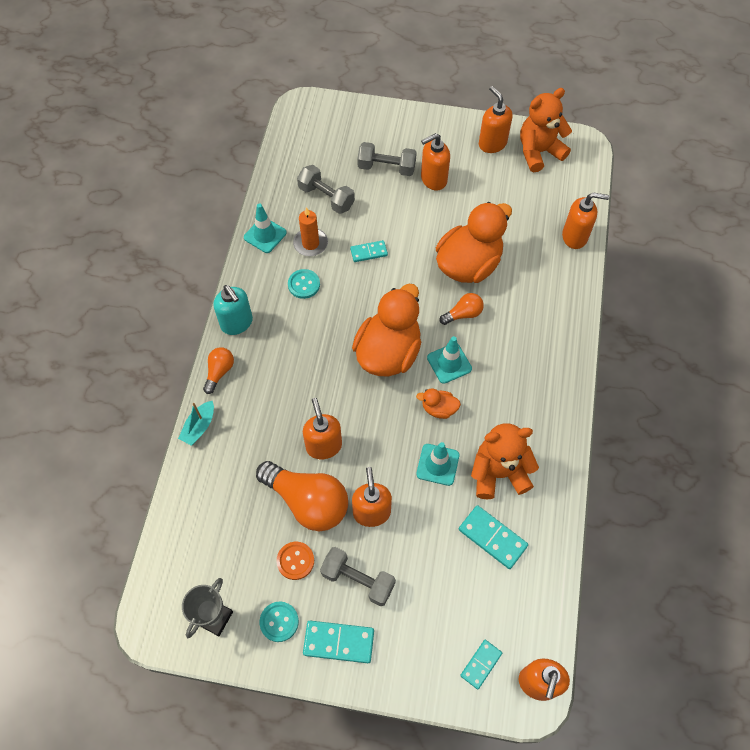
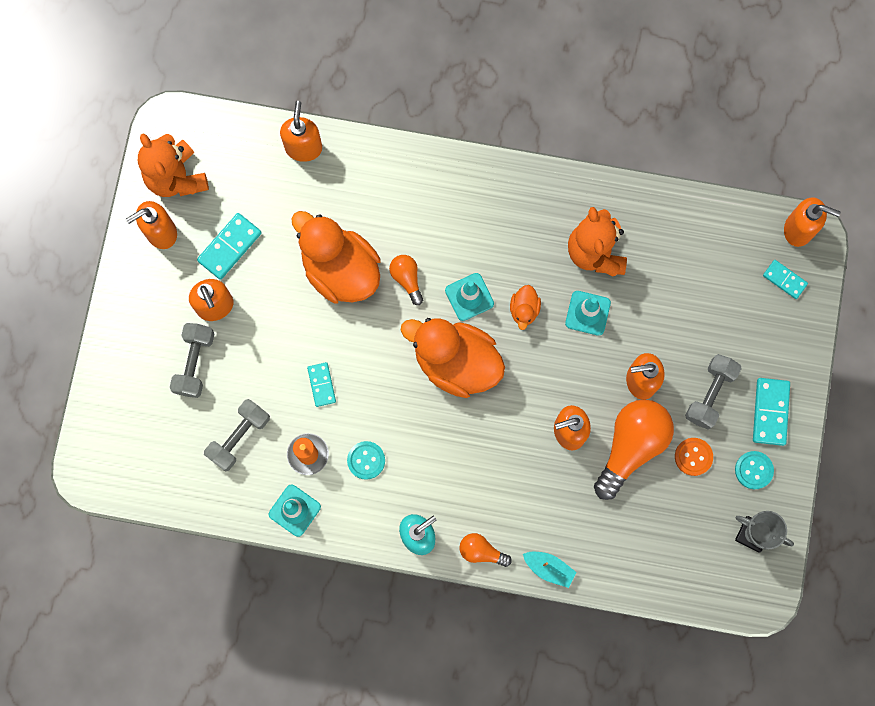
camera: 90 degrees left, 15 degrees up
turquoise domino [459,505,528,569] -> turquoise domino moved to [197,213,262,280]

